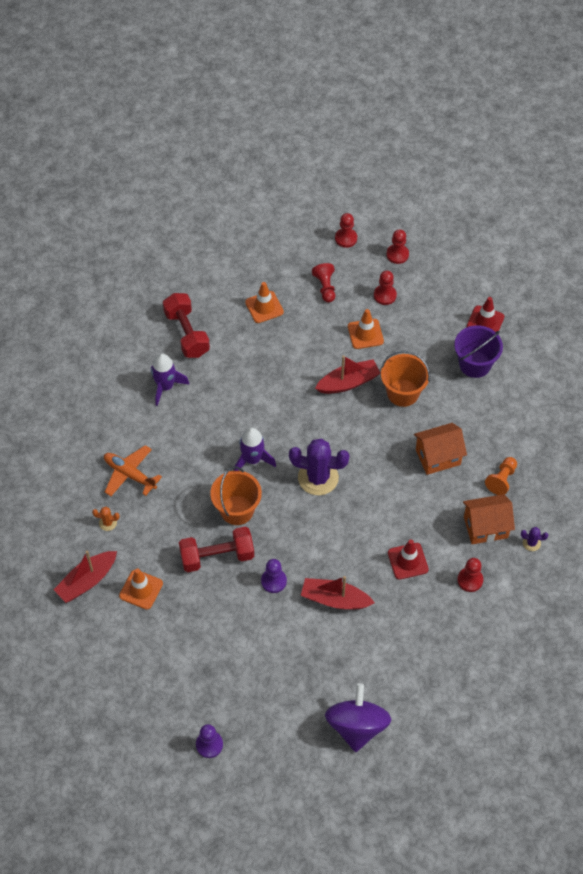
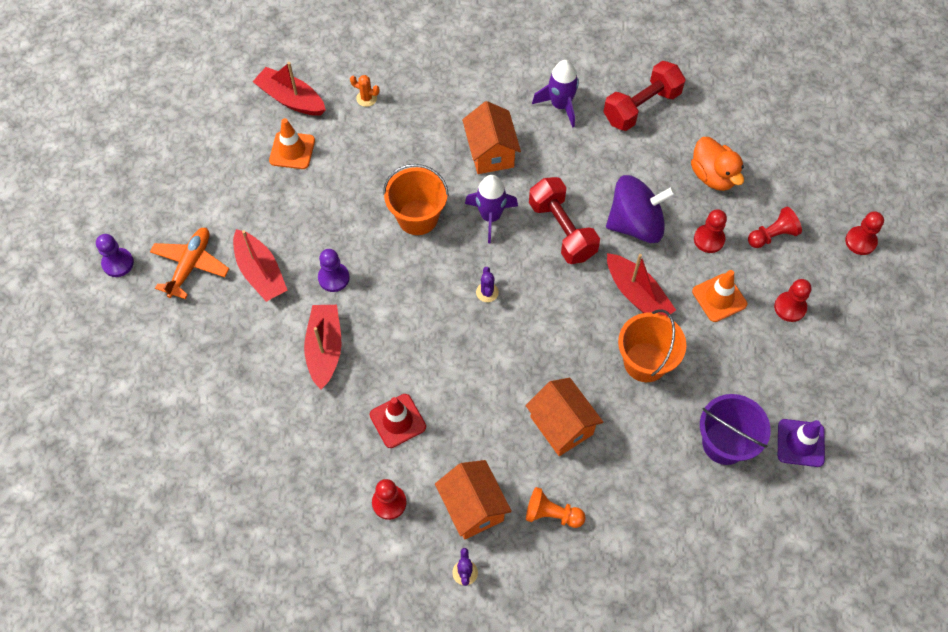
camera: 75 degrees right, 5 degrees up
orange cactus [92,507,119,531] -> orange cactus turned 60 degrees counterclockwise [350,75,380,107]
orange plane [104,445,162,496] -> orange plane moved to [150,228,229,299]
red dumbbell [179,527,254,572] -> red dumbbell moved to [529,177,600,264]
orange traffic cone [245,282,284,323] -> orange duck [691,137,744,191]
purple cactus [289,439,349,495] -> purple cactus [476,267,499,302], size x0.44
purple spinning top [325,683,391,752] -> purple spinning top moved to [606,175,676,243]
red pawn [386,229,409,264] -> red pawn moved to [694,209,727,253]
red traffic cone [467,297,504,332] -> purple traffic cone [778,419,825,467]
none -> red boat [233,229,287,302]
none -> orange house [462,101,521,174]

